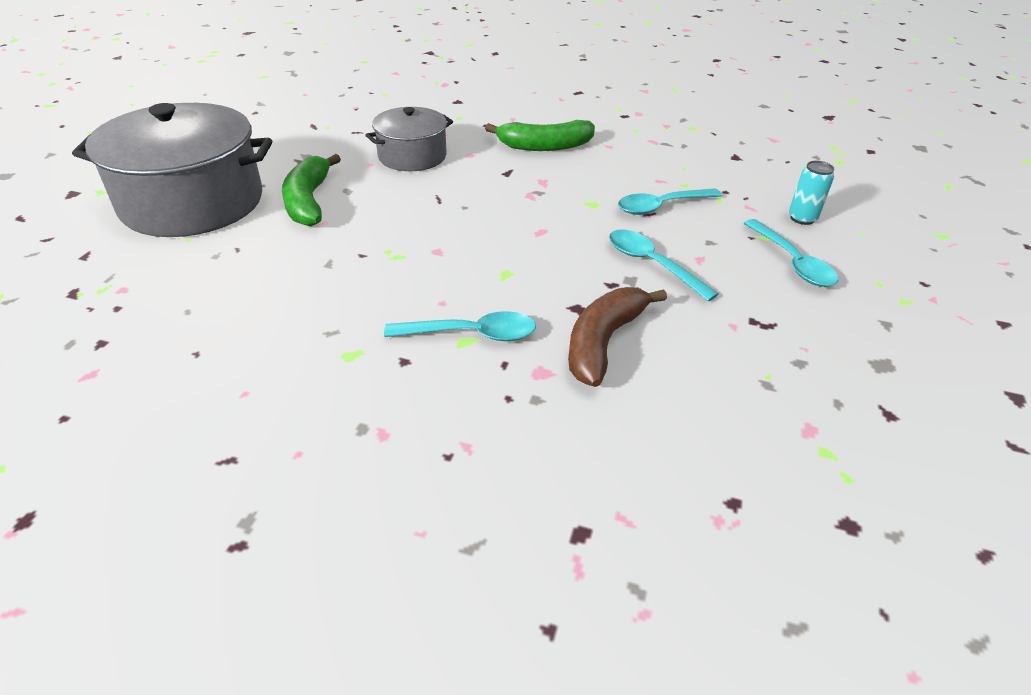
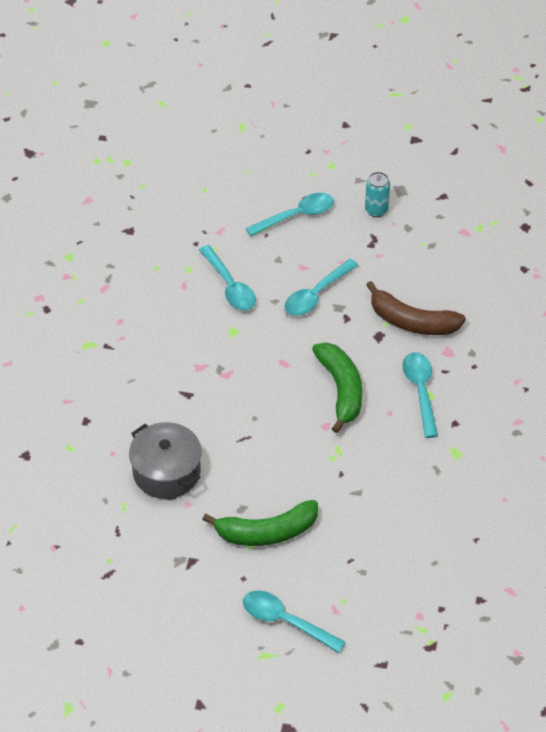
camera: 95 degrees left, 10 degrees up
grey pot [72,103,272,237] -> turquoise spoon [243,590,345,653]
green banana [485,120,595,151] -> green banana moved to [312,342,362,433]
turquoise can [789,160,834,225] -> turquoise can moved to [365,172,390,217]

